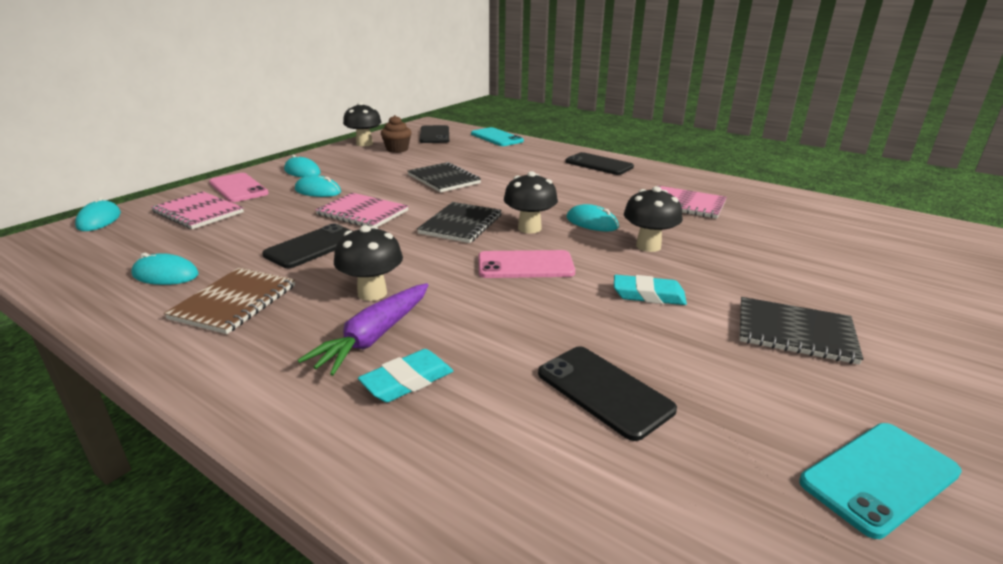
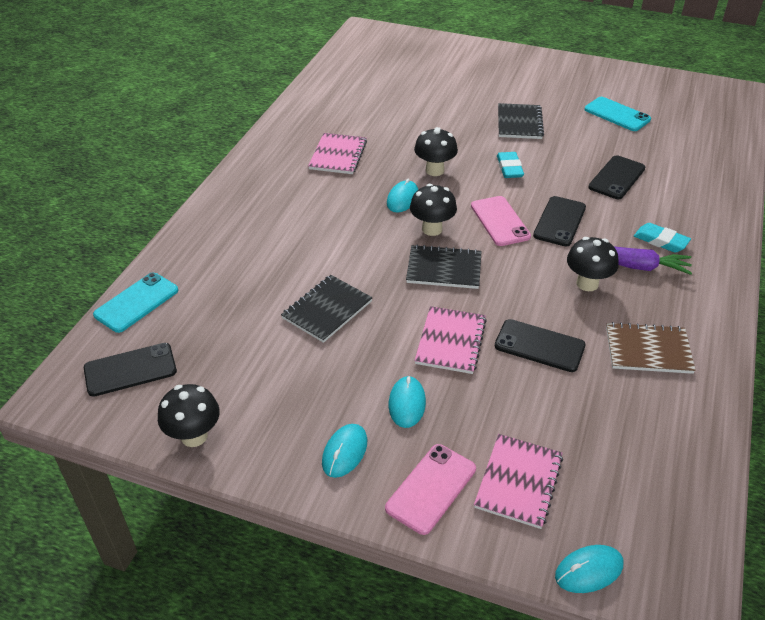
camera: 105 degrees left, 15 degrees up
turquoise mouse [131,253,199,285] -> none
brown cupcake [381,115,411,153] -> none
black phone [565,152,634,175] -> black phone moved to [533,196,586,246]

